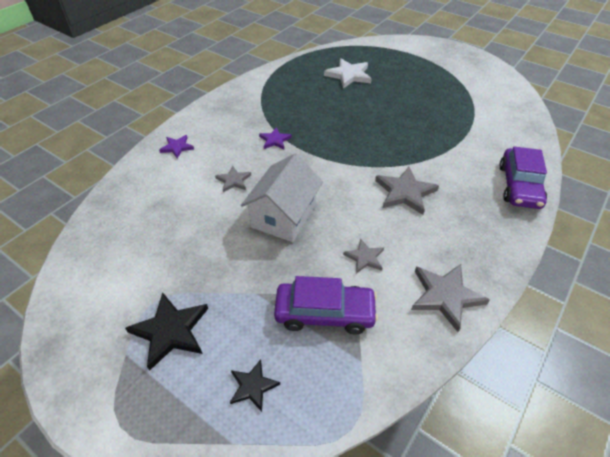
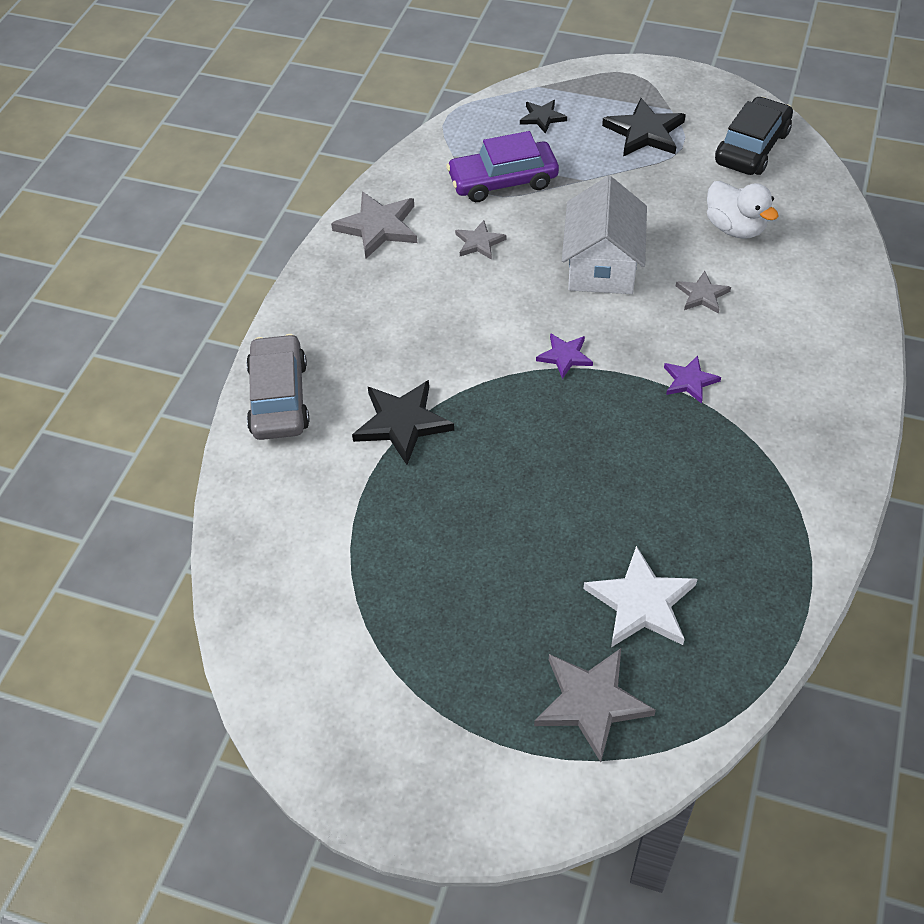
camera: 165 degrees right, 5 degrees up
purple star [159,135,194,158] -> purple star moved to [536,333,593,379]
grey star [375,167,439,215] -> grey star moved to [534,648,656,762]
purple car [499,147,547,209] -> grey car [246,334,310,440]
none -> black star [352,380,454,465]
none -> white duck [707,181,779,239]
none -> black car [715,97,793,175]

